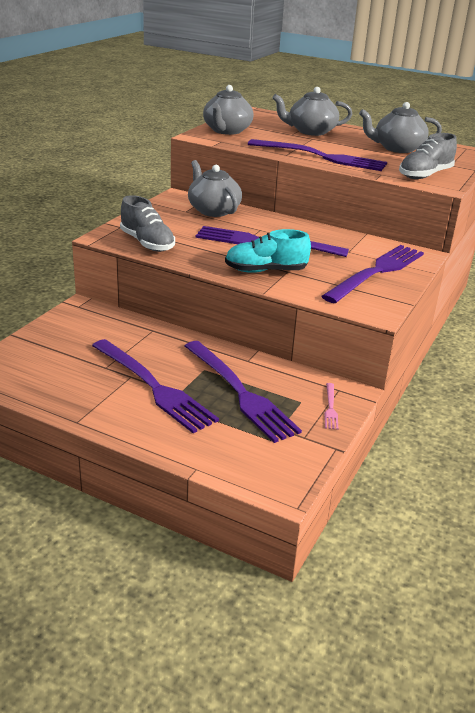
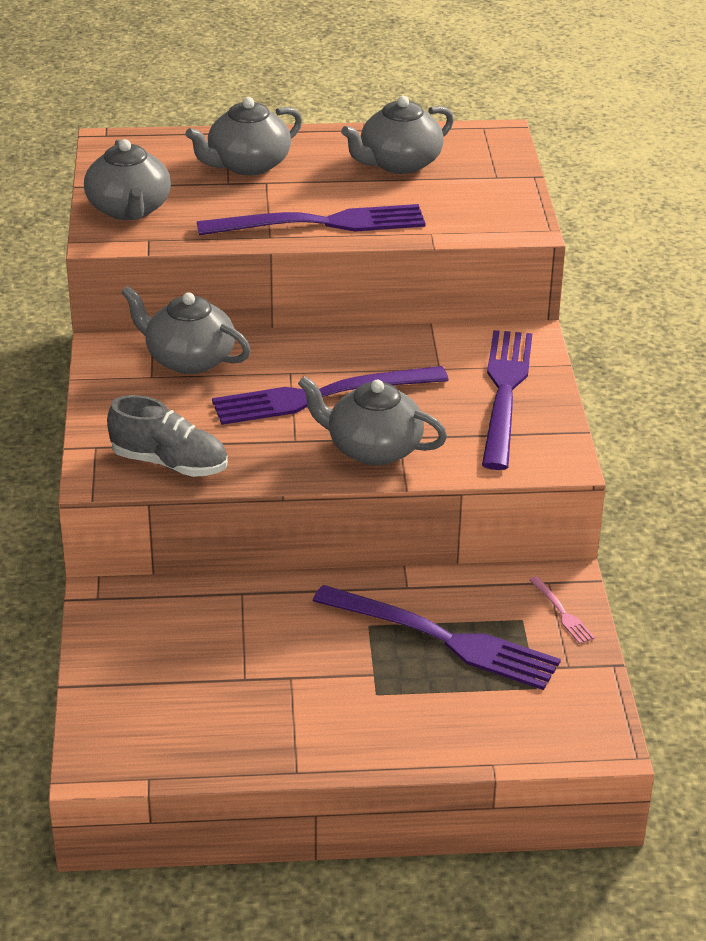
camera: 30 degrees left, 5 degrees up
purple fork [92,339,219,433] -> none
turquoise shoe [225,229,311,273] -> grey teapot [298,376,447,465]
grey shoe [399,133,457,179] -> none

